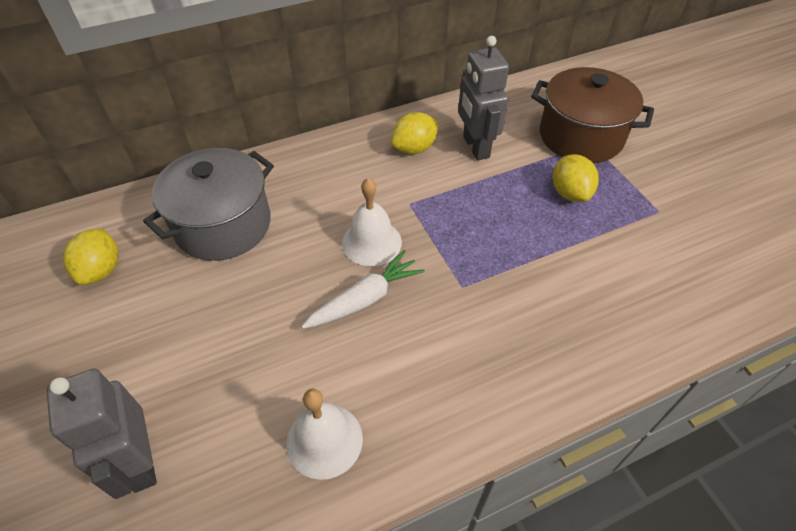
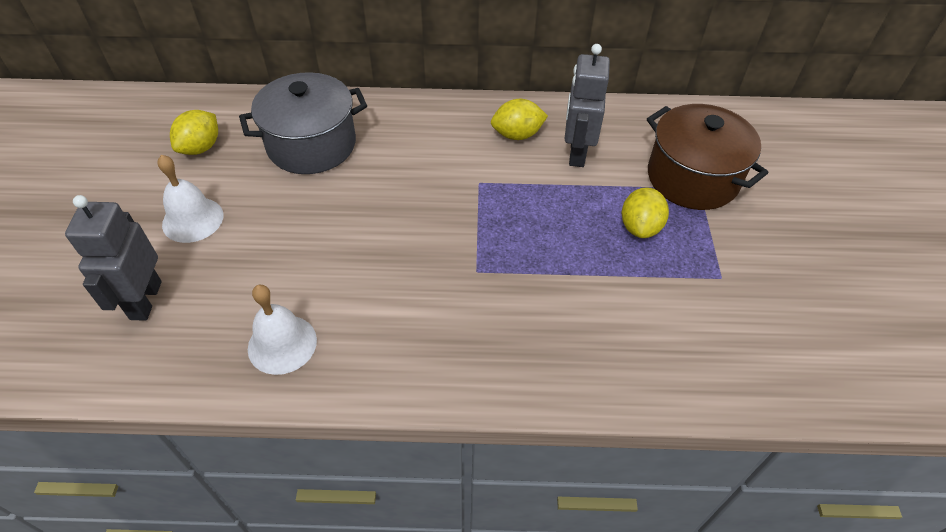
camera: 25 degrees right, 0 degrees up
white carrot [301,250,425,329] -> none
white bell [342,178,402,266] -> white bell moved to [157,155,223,243]

